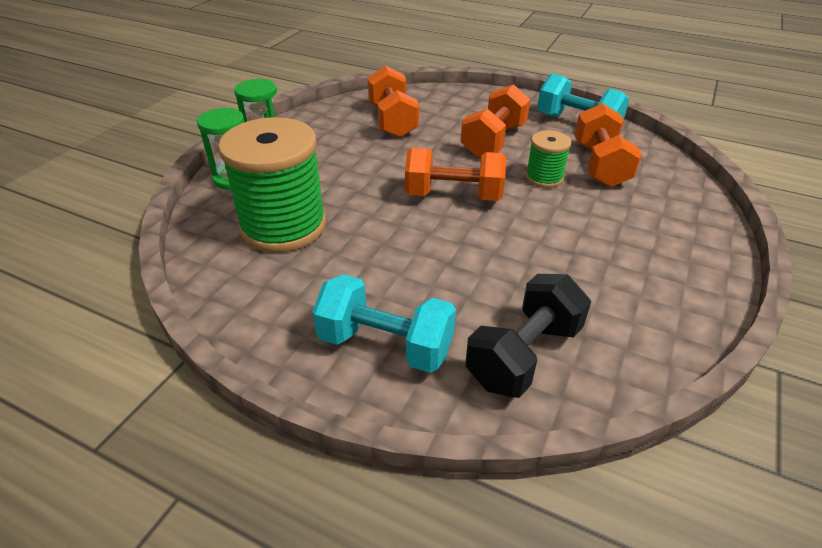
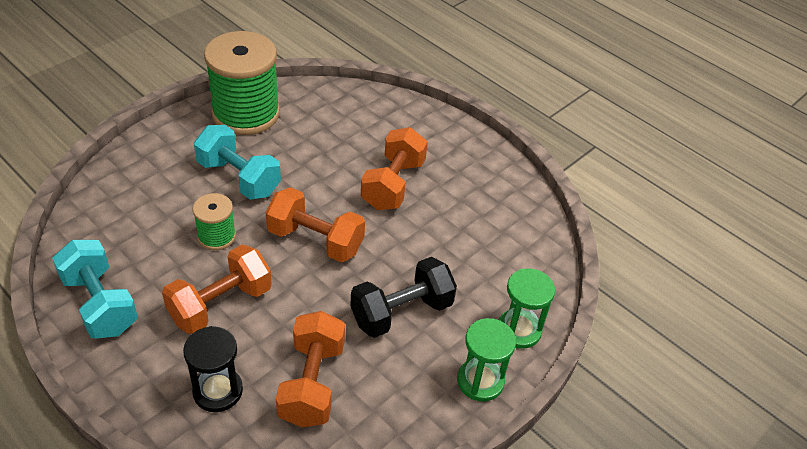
camera: 165 degrees left, 5 degrees up
green spool [218,117,326,253] -> green spool moved to [204,31,280,135]
turquoise dumbbell [312,274,456,373] -> turquoise dumbbell moved to [194,125,281,200]
black dumbbell [466,274,591,398] -> black dumbbell moved to [350,257,457,338]
orange dumbbell [575,103,642,188] -> orange dumbbell moved to [361,127,428,210]
none -> black hourglass [183,326,243,412]

